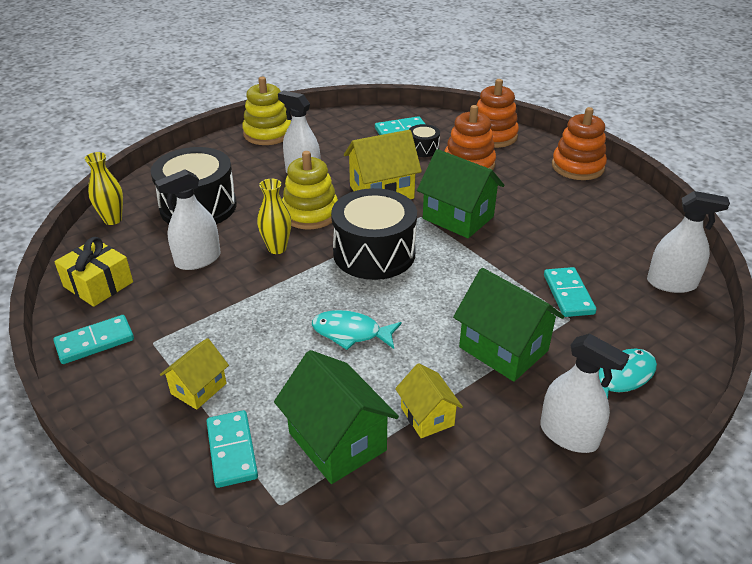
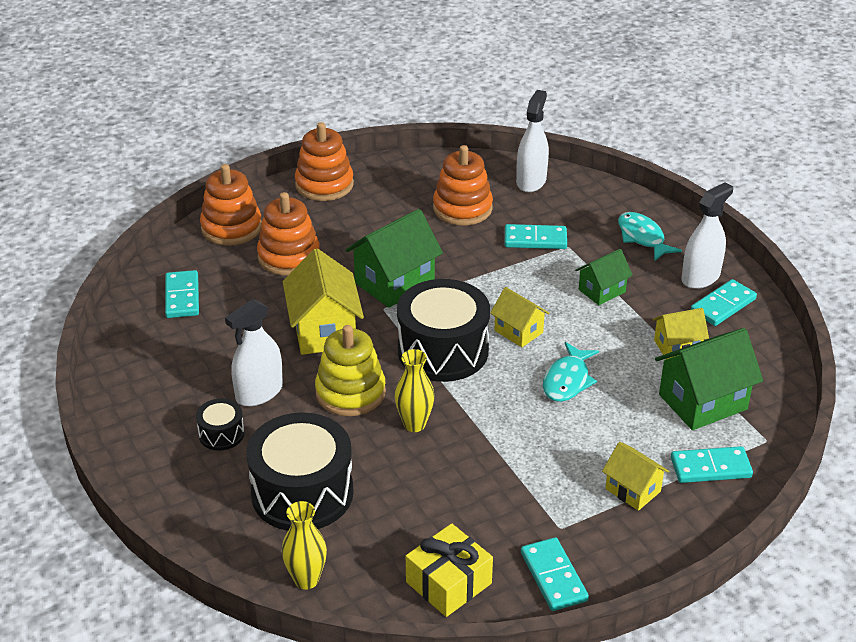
camera: 80 degrees left, 0 degrees up
white spray bottle [155,169,221,270] -> none
yellow stacking toy [242,77,291,145] -> none
black drum [409,124,440,157] -> black drum moved to [196,398,244,451]
green house [453,268,564,382] -> green house [575,249,633,305], size x0.59
none -> orange stacking toy [433,145,493,225]
none -> yellow house [490,287,549,347]
none -> turquoise domino [691,279,757,326]

